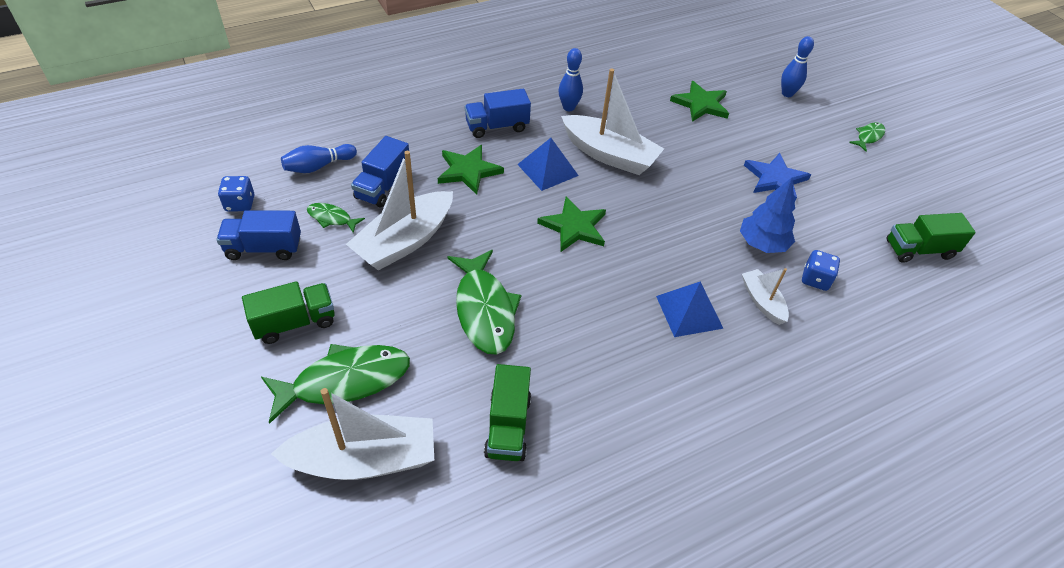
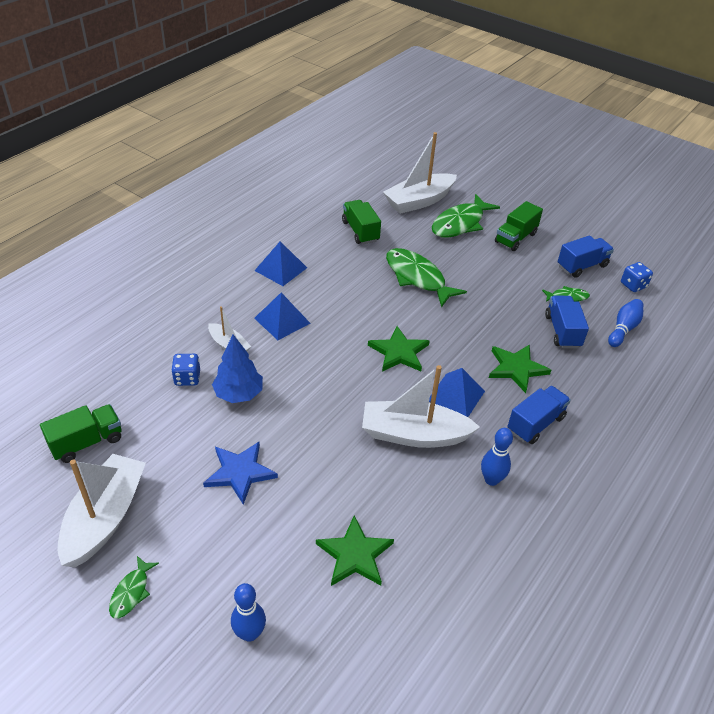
camera: 155 degrees right, 5 degrees down
white boat [346,151,453,271] -> white boat moved to [58,454,146,568]
none -> blue pyramid [254,241,307,286]

